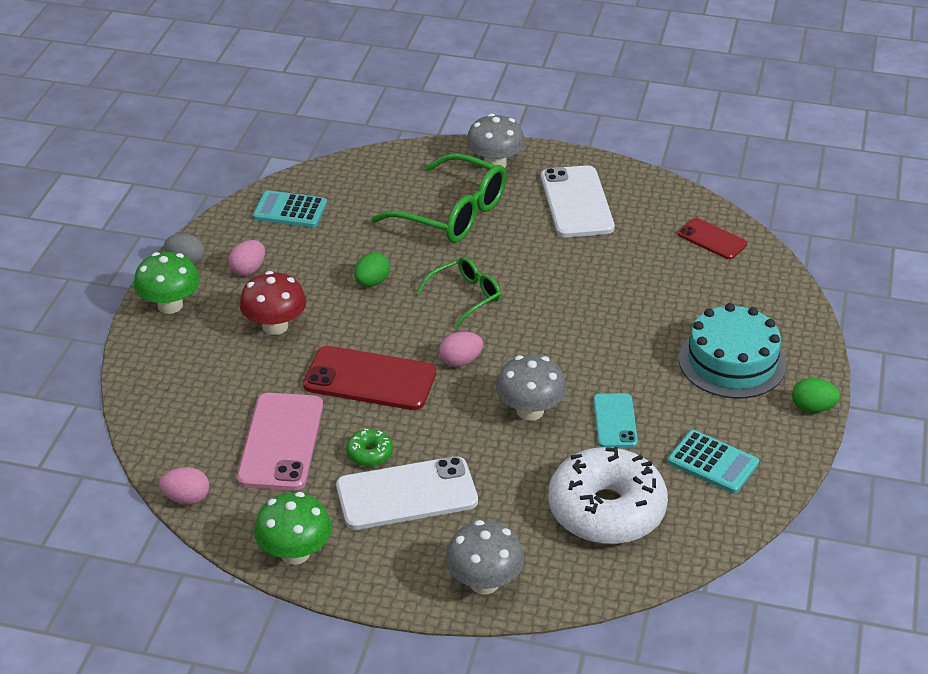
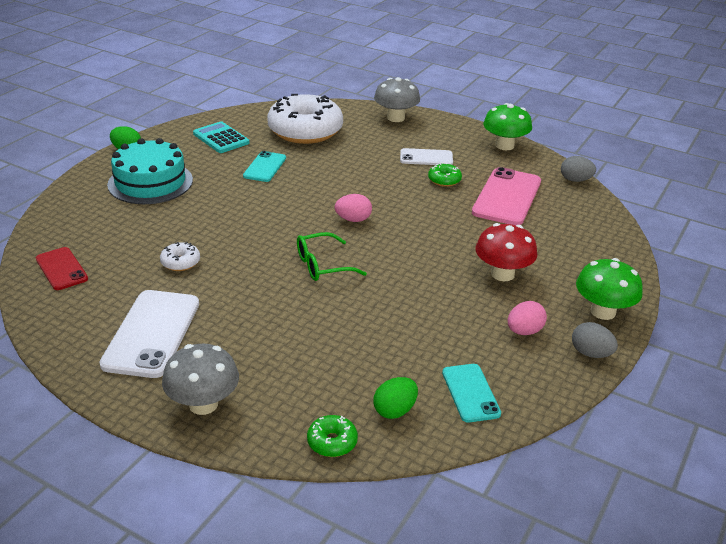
camera: 165 degrees left, 5 degrees down
pink egg [159,467,209,505] -> grey egg [561,156,596,182]
turquoise calculator [253,190,327,228] -> turquoise phone [442,364,501,423]
red phone [303,346,436,410] -> none
white phone [336,456,478,530] -> white phone [400,148,453,165], size x0.58
green egg [354,252,390,287] -> green egg moved to [373,377,418,419]
green glasses [371,153,507,243] -> none
grey mushroom [496,355,566,421] -> none
none -> white donut [160,242,200,271]
none -> green donut [307,415,358,457]

